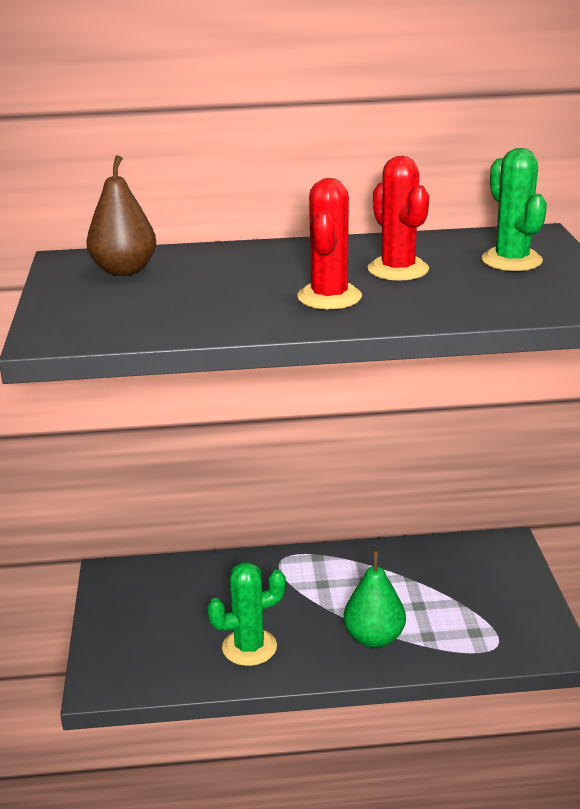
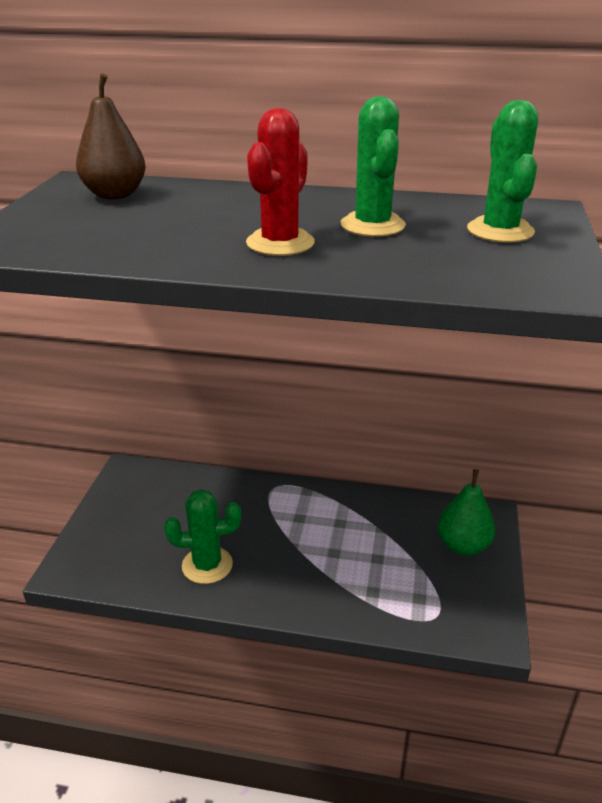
camera: 15 degrees right, 5 degrees up
green pear [344,550,406,648] -> green pear moved to [438,469,495,556]
red cactus [368,156,429,281] -> green cactus [341,96,406,237]

